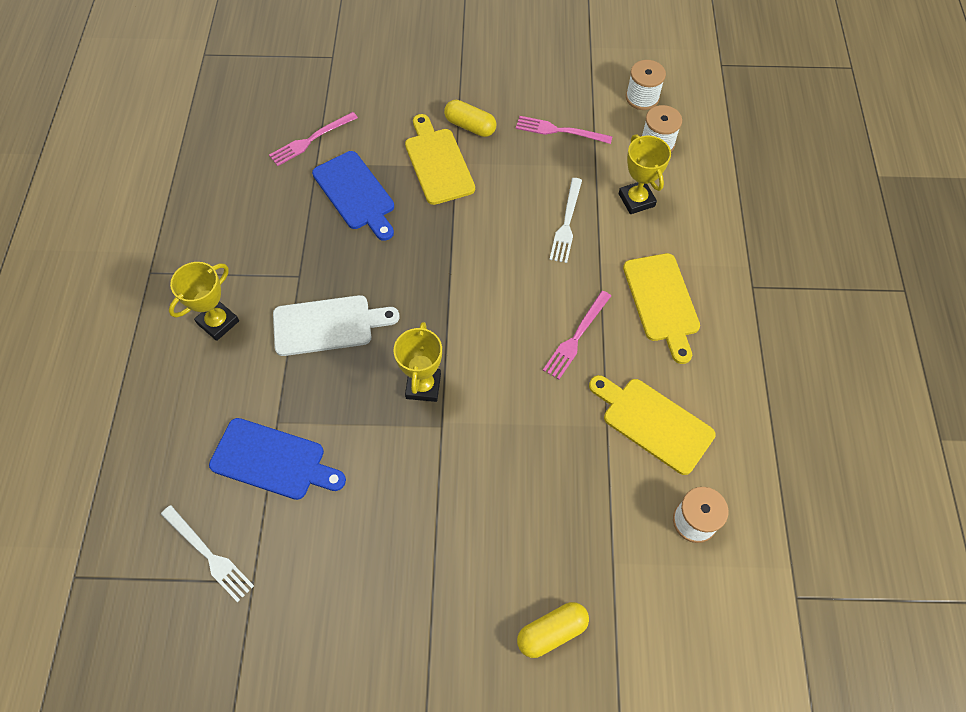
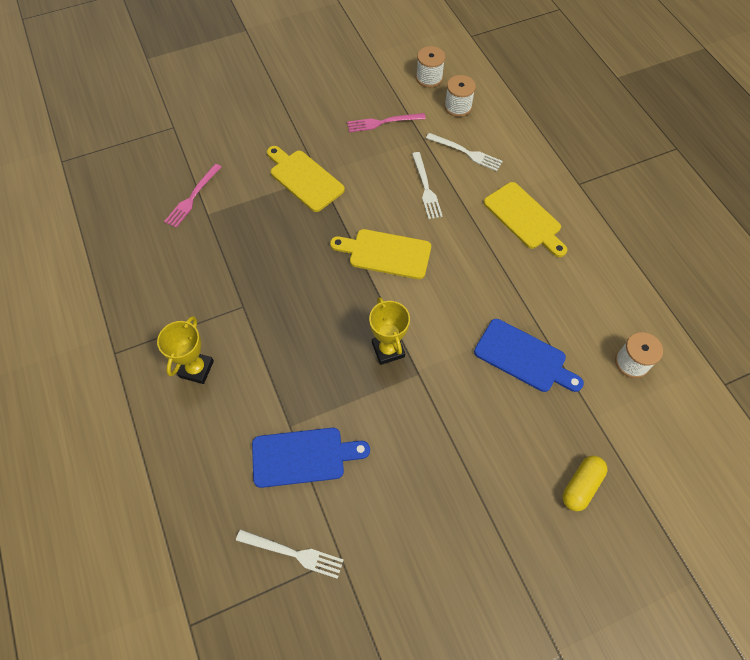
camera: 25 degrees left, 0 degrees up
white cutting board [273,295,400,356] -> none
blue cutting board [312,151,394,241] -> blue cutting board moved to [474,319,584,392]
yellow capsule [444,100,496,137] -> none
pink fork [543,291,611,380] -> none
yellow cutting board [589,375,716,475] -> yellow cutting board moved to [330,229,431,279]
yellow trophy [619,134,671,214] -> white fork [426,133,503,171]

